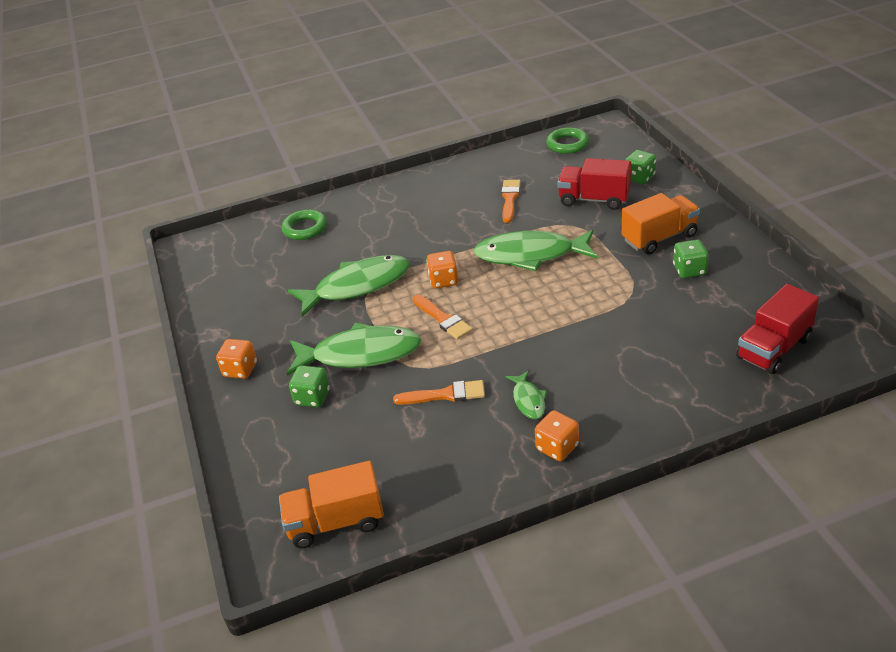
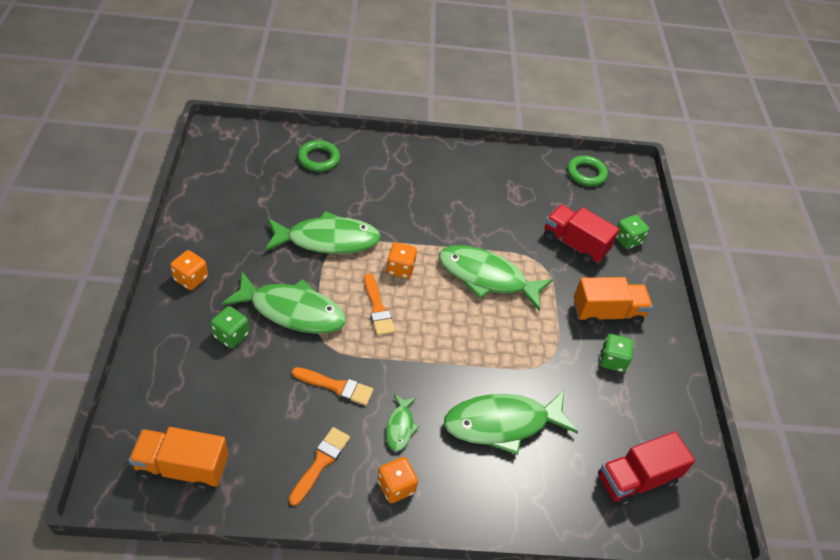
camera: 10 degrees right, 10 degrees up
orange brush [501,180,521,223] -> orange brush moved to [289,427,350,506]
none -> green fish [444,390,578,455]

